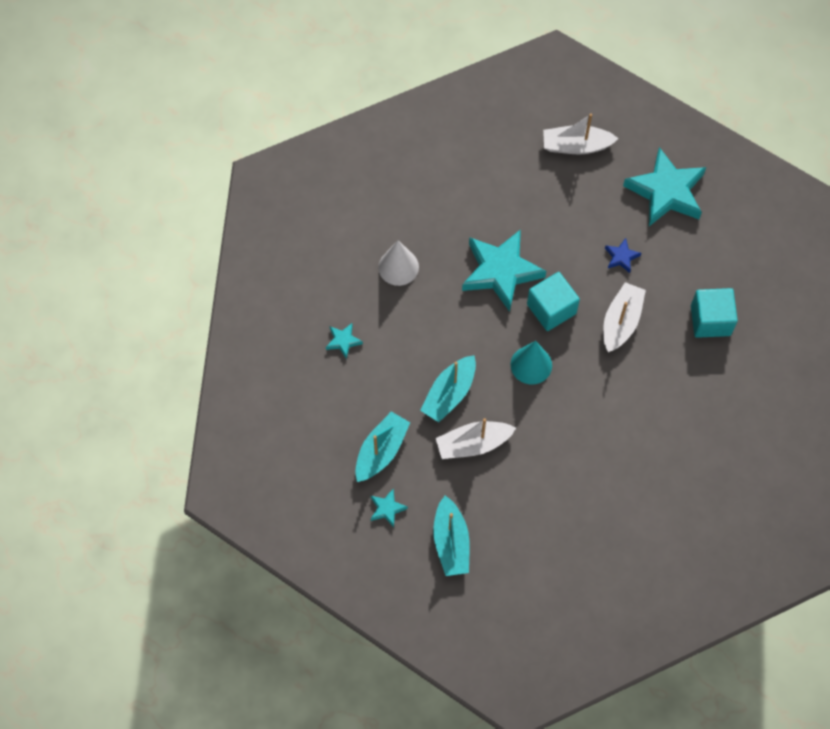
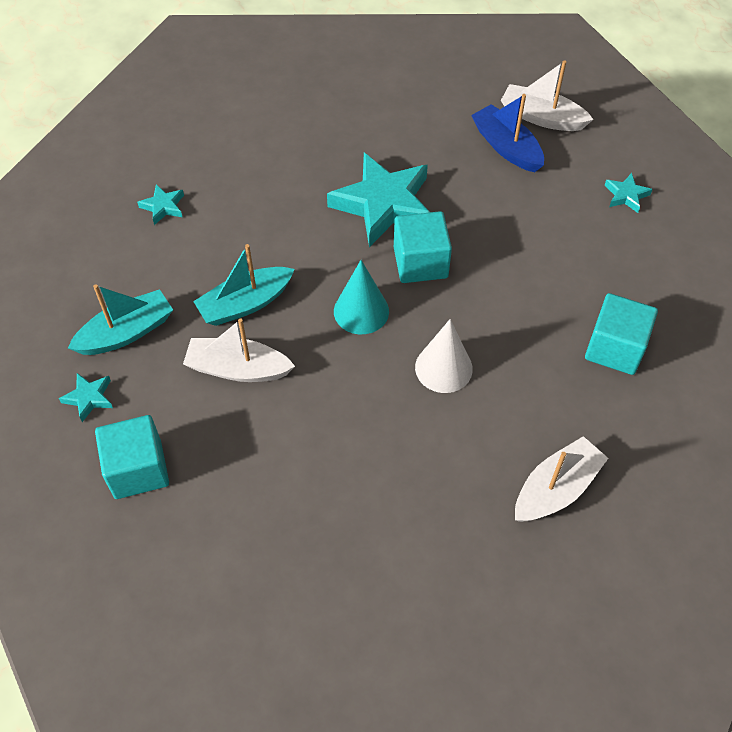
camera: 25 degrees right, 10 degrees down
white cone [378,240,419,286] -> white cone moved to [415,319,473,393]
turquoise boat [433,496,469,576] -> turquoise cube [95,415,169,499]
white boat [603,282,646,352] -> white boat moved to [515,436,608,522]
blue star [605,238,641,273] -> none
turquoise star [623,147,706,226] -> turquoise star [605,173,653,213], size x0.43
none -> blue boat [471,94,544,172]

